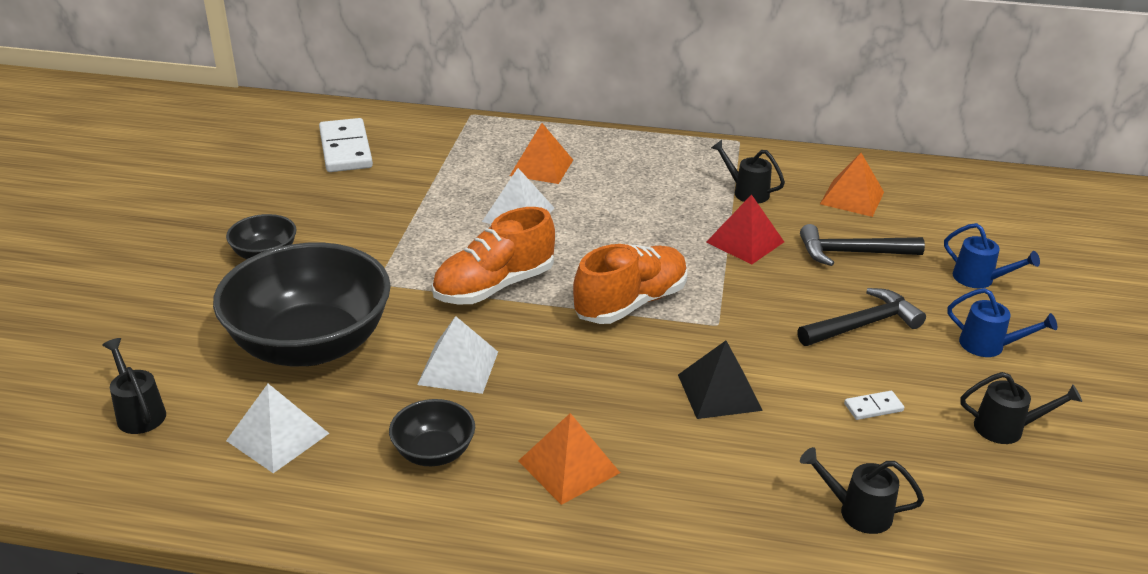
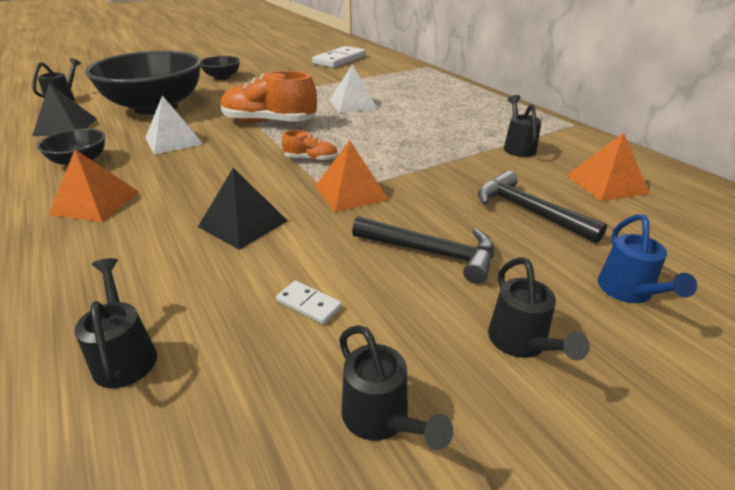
camera: 50 degrees right, 0 degrees up
white pyramid [226,384,330,473] -> black pyramid [32,84,97,136]
orange pyramid [510,123,573,184] -> orange pyramid moved to [315,140,389,212]
orange shoe [573,244,687,324] -> orange shoe [282,130,338,161], size x0.48
red pyramid [706,194,784,265] -> none
blue watering can [947,288,1057,357] -> black watering can [488,257,590,361]

